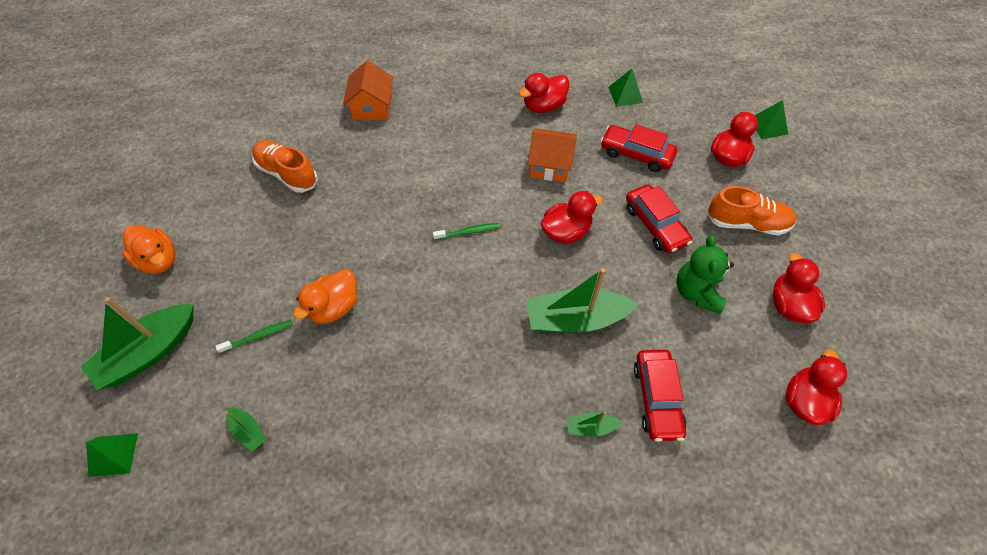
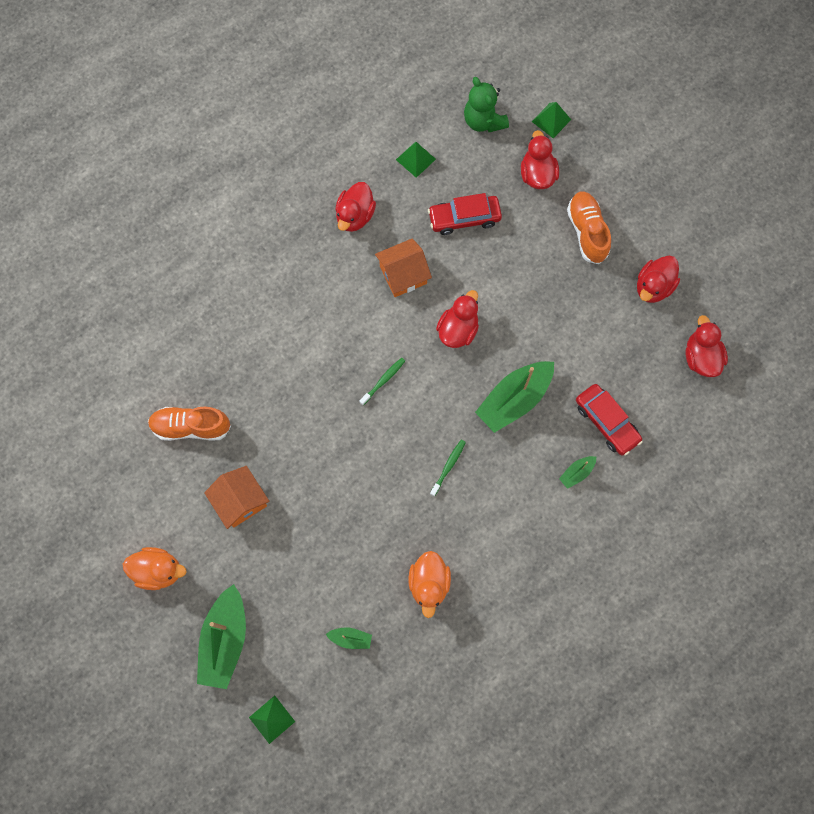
camera: 35 degrees left, 15 degrees up
green toothbrush [216,320,292,353] -> green toothbrush moved to [430,440,466,497]
orange duck [293,269,357,324] -> orange duck moved to [409,551,451,618]
orange house [343,61,393,120] -> orange house moved to [204,466,269,529]
red car [626,184,693,254] -> none
green teddy bear [676,235,734,314] -> green teddy bear moved to [464,77,509,132]
orange shoe [707,186,797,235] -> orange shoe turned 75 degrees counterclockwise [567,191,611,264]
red duck [773,253,825,323] -> red duck turned 105 degrees counterclockwise [637,256,680,303]

